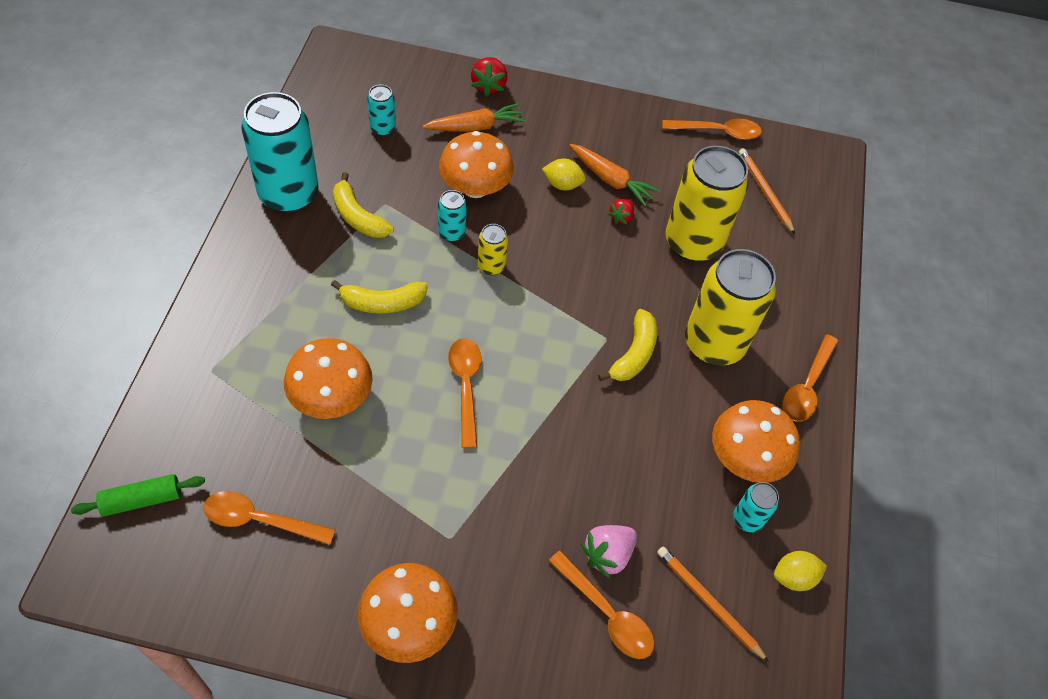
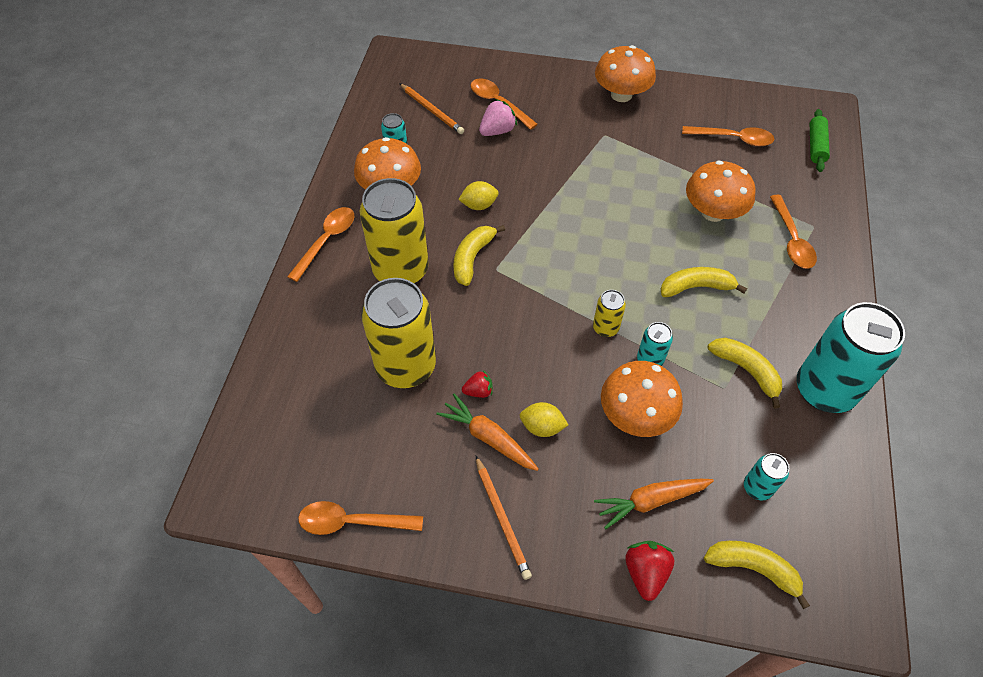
camera: 175 degrees left, 0 degrees up
green rolling pin [71,474,205,517] -> green rolling pin turned 60 degrees counterclockwise [810,109,830,172]
orange spoon [448,338,482,448] -> orange spoon moved to [770,195,817,269]
red strawberry [608,199,634,224] -> red strawberry turned 45 degrees clockwise [462,370,493,398]
orange pencil [739,148,795,234] -> orange pencil moved to [476,456,532,580]
yellow lemon [774,551,827,591] -> yellow lemon moved to [458,181,499,210]
none -> yellow banana [704,541,810,609]

